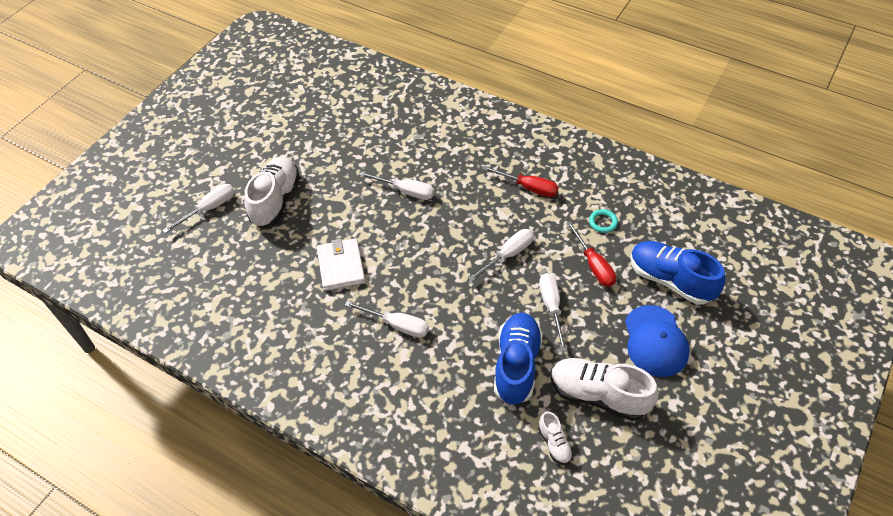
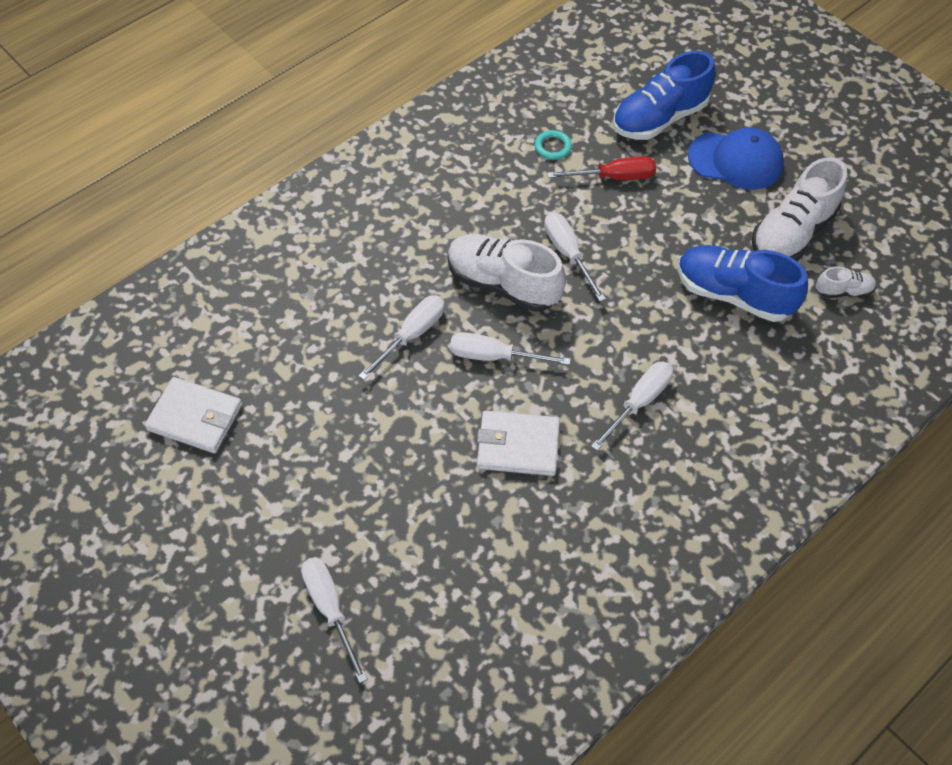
camera: 75 degrees left, 5 degrees up
white shoe [245,157,300,227] -> white shoe moved to [448,234,566,312]
red screwdriver [482,166,558,197] -> none
white screwdriver [539,273,568,352] -> white screwdriver moved to [450,332,571,365]
none -> white wallet [145,377,242,453]

